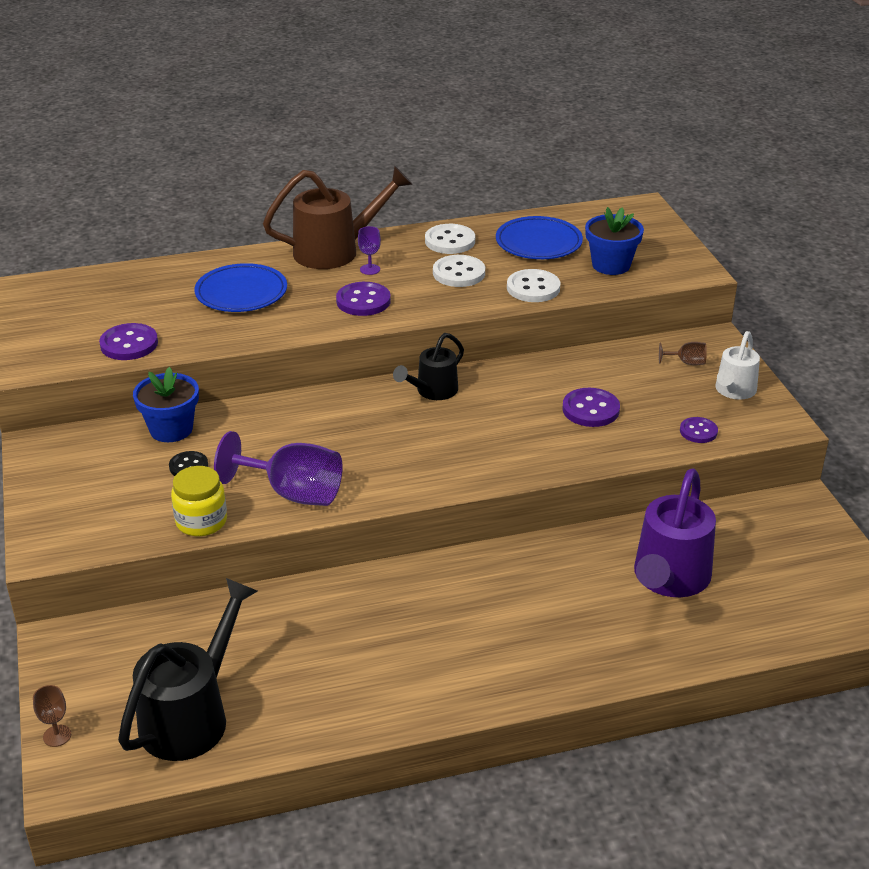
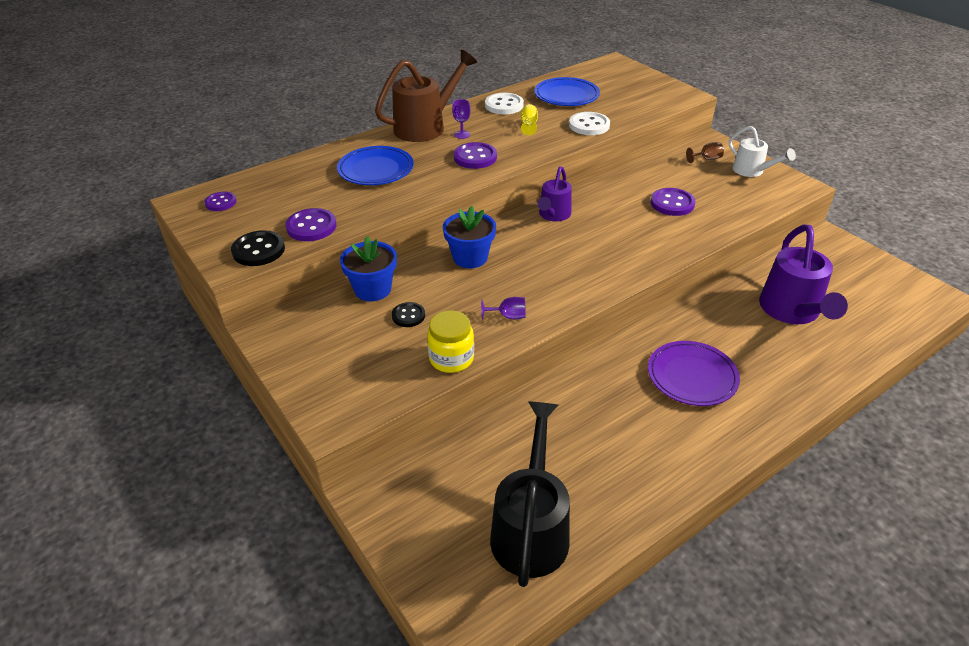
camera: 20 degrees left, 5 degrees up
brown goblet [33,685,71,747] -> none
purple goblet [214,431,343,506] -> purple goblet [481,297,526,319], size x0.45
black watering can [393,333,464,400] -> purple watering can [537,166,572,221]
white button [433,255,485,287] -> yellow goblet [521,104,538,135]
blue flower pot [585,207,644,275] -> blue flower pot moved to [443,206,496,269]
purple button [680,417,718,443] -> purple button moved to [204,192,237,211]
white watering can [715,331,760,400] -> white watering can turned 45 degrees counterclockwise [729,126,796,177]
none -> black button [231,230,285,266]
none -> purple plate [648,341,740,406]

